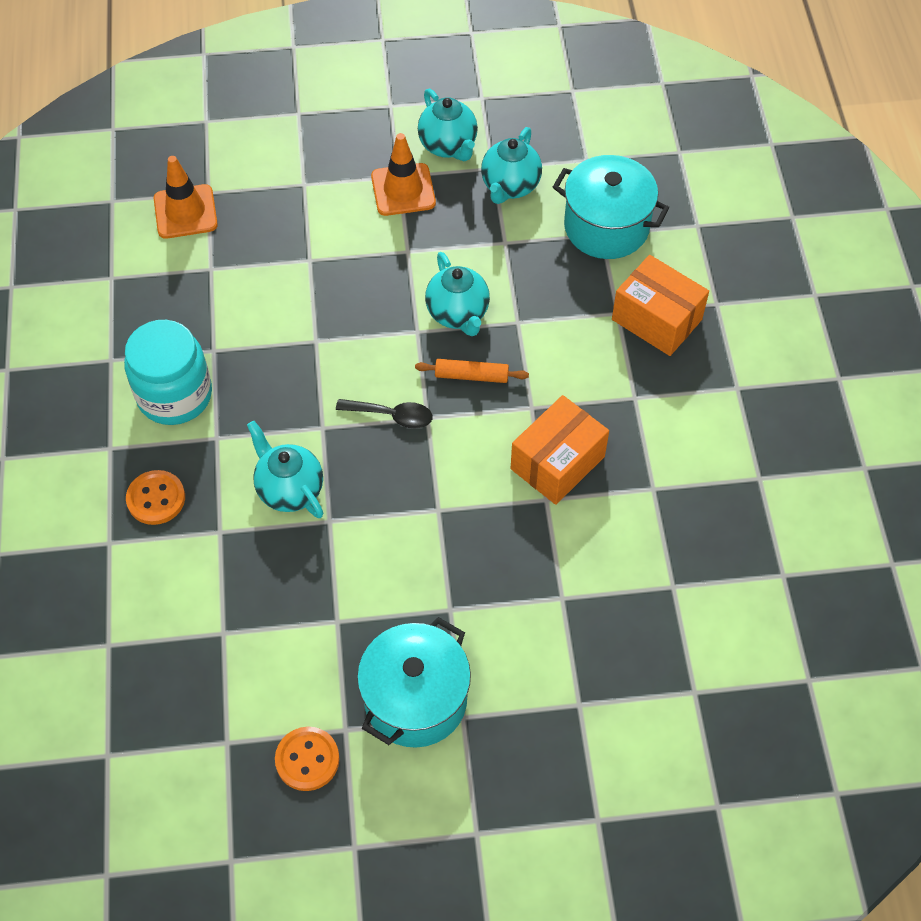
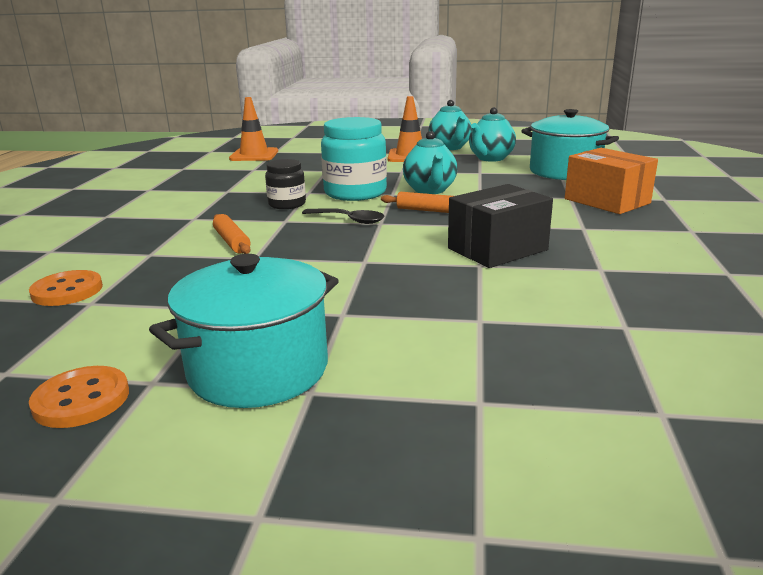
camera: 15 degrees right, 35 degrees down
turquoise jar [124,320,212,425] -> turquoise jar moved to [321,117,387,201]
orange button [126,470,185,525] -> orange button moved to [29,270,103,306]
turquoise teapot [247,421,323,518] -> orange rolling pin [213,214,251,254]
orange box [511,395,609,505] -> black box [448,184,553,268]
none -> black jar [265,159,306,209]

